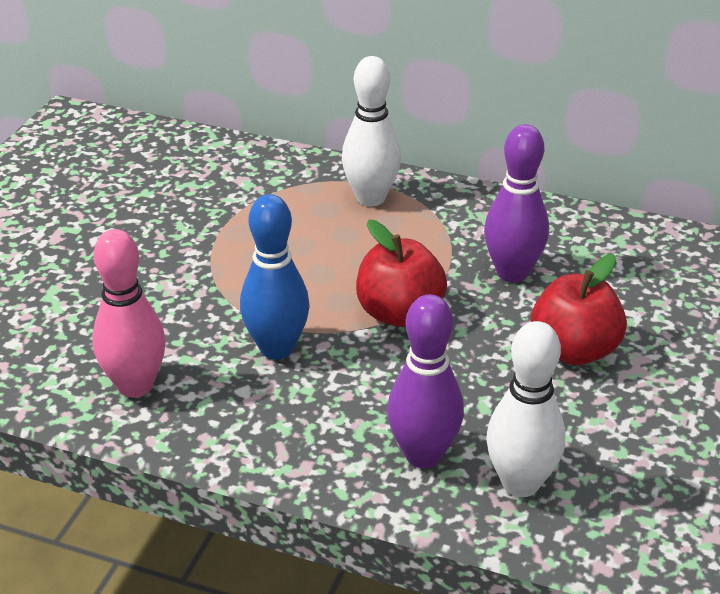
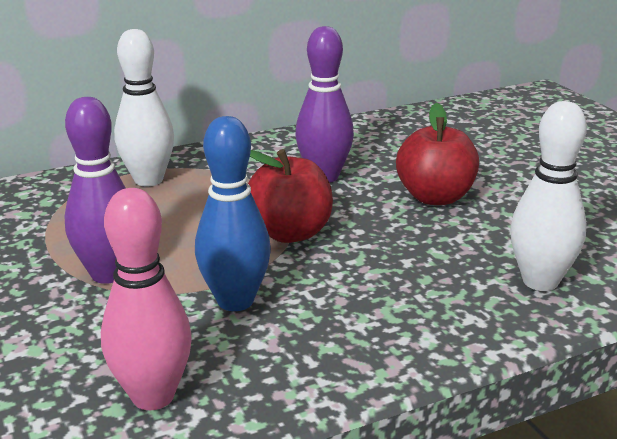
camera: 45 degrees left, 10 degrees down
purple bowling pin [387,294,464,468] -> purple bowling pin moved to [64,97,126,284]

